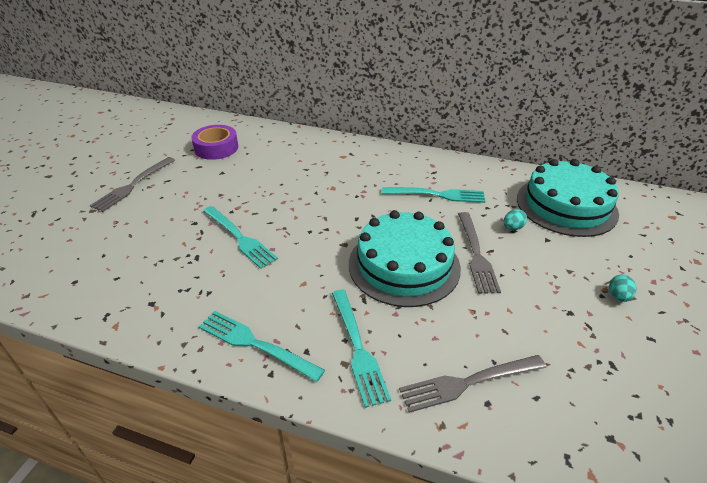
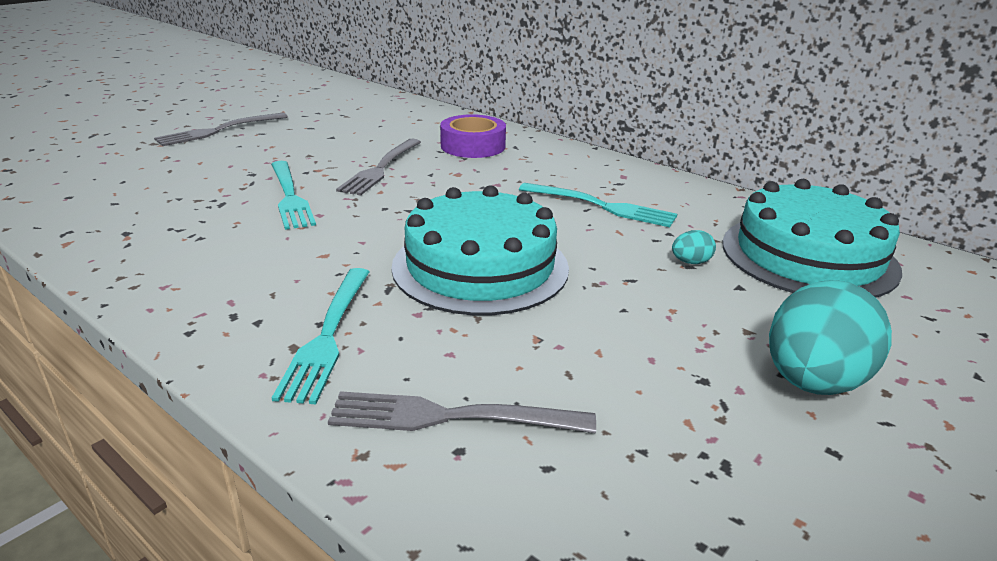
camera: 20 degrees right, 10 degrees down
purple tape [191,125,238,160] -> purple tape moved to [440,114,506,158]
turquoise fork [198,311,325,382] -> none
grey fork [458,212,501,294] -> grey fork moved to [336,138,421,196]
turquoise egg [609,275,636,302] -> turquoise egg [769,280,892,395], size x2.40

